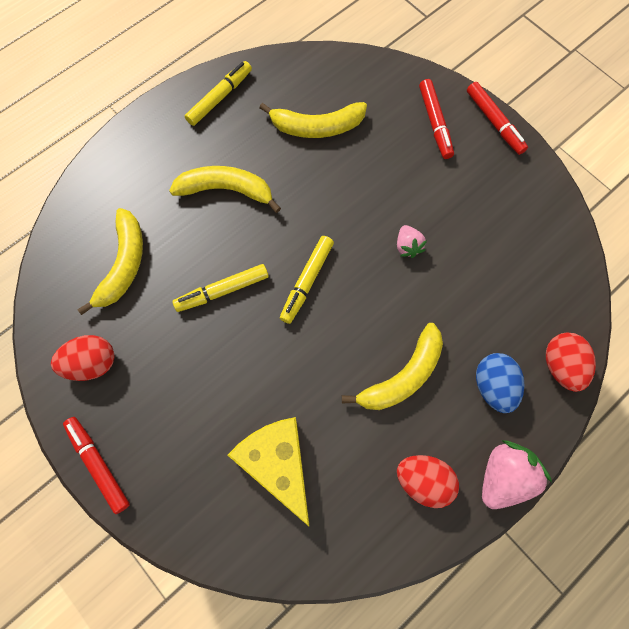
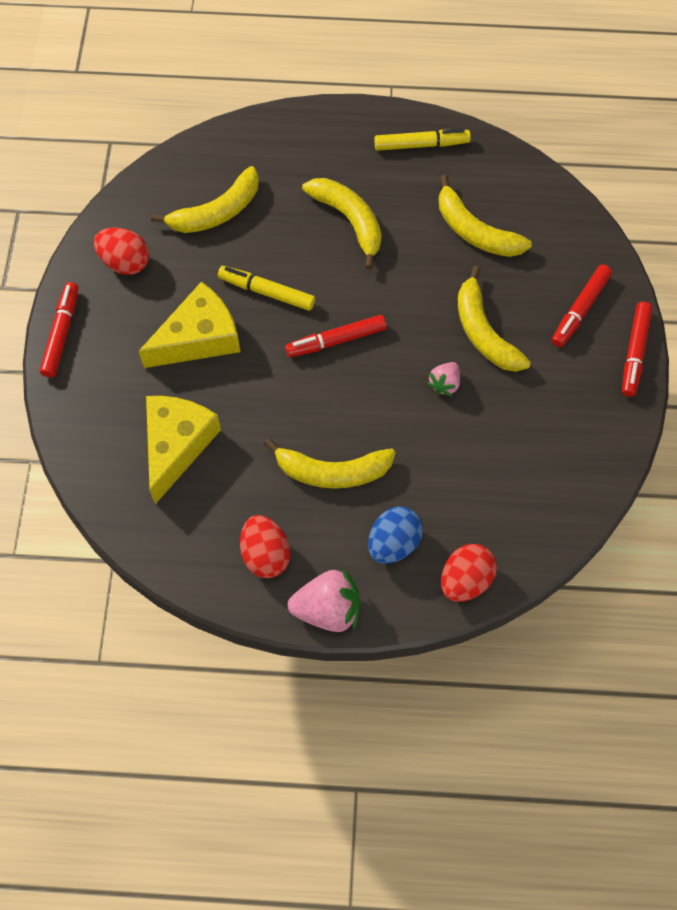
camera: 45 degrees right, 5 degrees down
yellow marker [280,236,334,324] -> red marker [285,315,387,357]
none -> yellow cheese [138,282,240,368]
none -> yellow banana [458,266,531,372]

